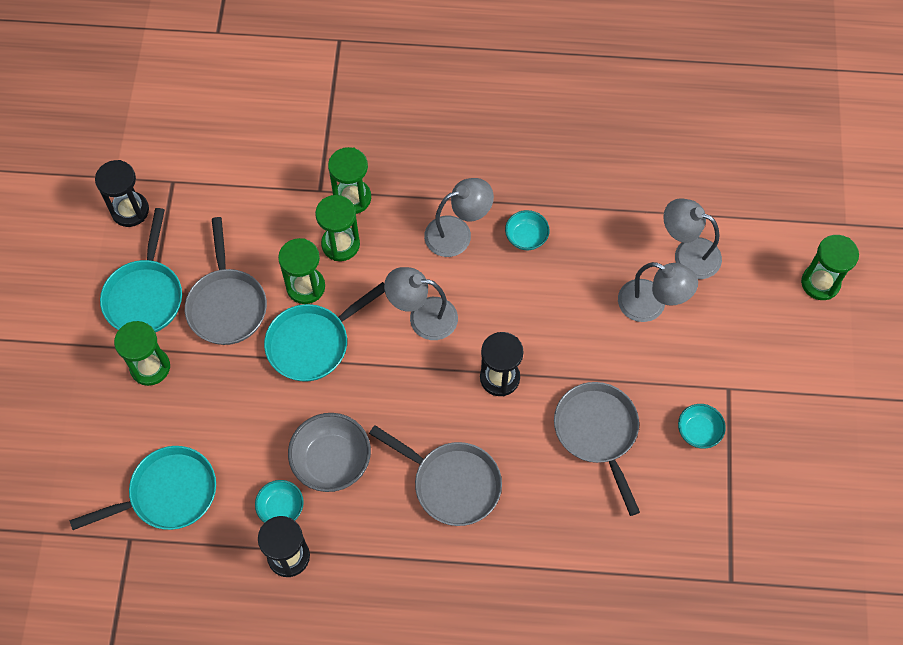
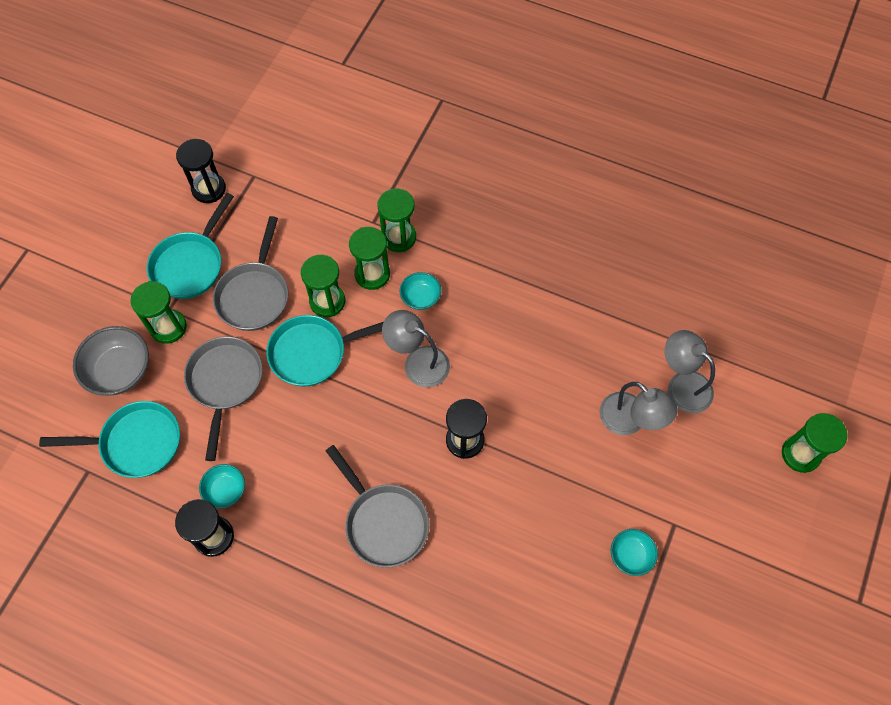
camera: 20 degrees right, 0 degrees up
grey bowl [288,413,371,492] -> grey bowl moved to [73,326,149,396]
grey lamp [424,178,494,257] -> none
turquoise bowl [505,210,550,250] -> turquoise bowl moved to [400,272,441,310]
grey pan [554,382,640,516] -> grey pan moved to [184,336,262,461]

